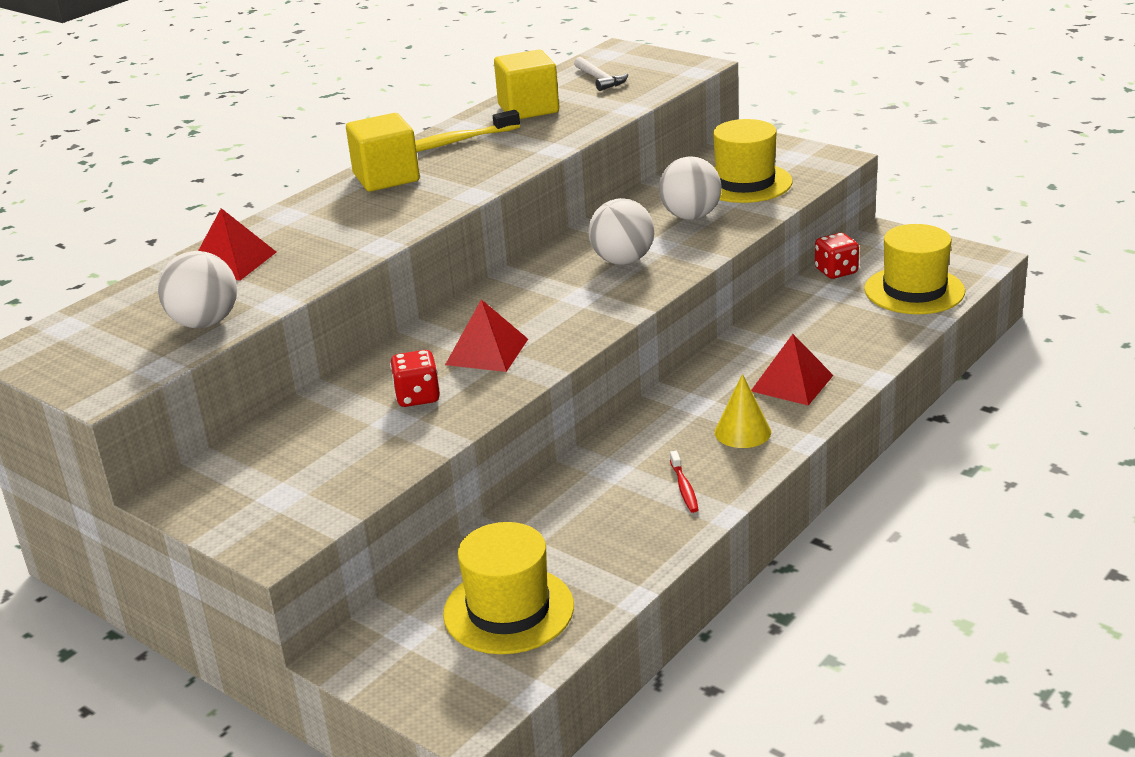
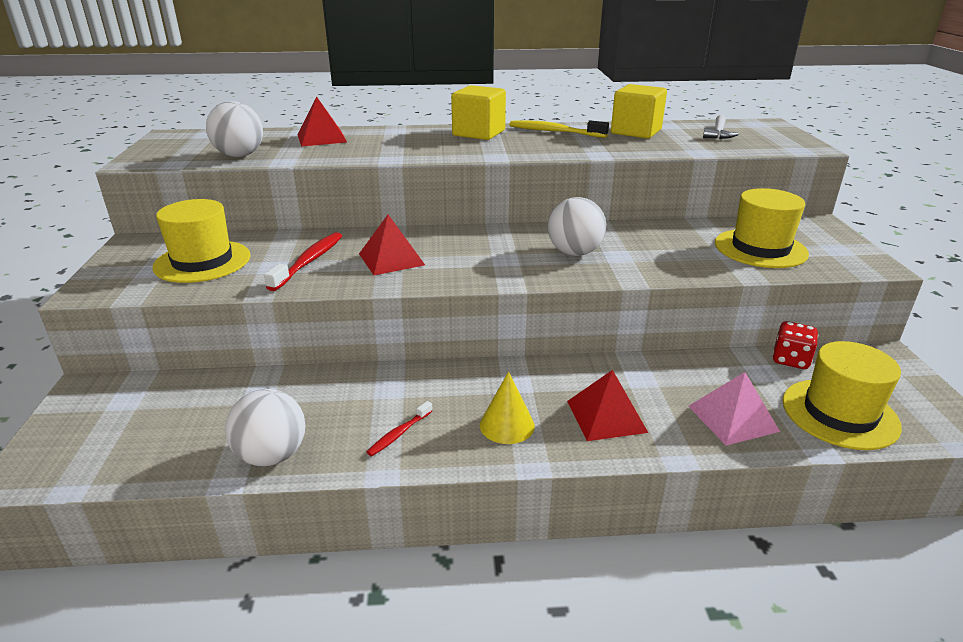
camera: 45 degrees right, 0 degrees up
red dice [390,350,440,407] -> red toothbrush [264,232,342,291]
yellow hat [443,522,574,654] -> yellow hat moved to [153,199,251,283]
white ball [659,157,722,220] -> white ball moved to [225,389,305,466]
none -> pink pyramid [688,372,780,446]

